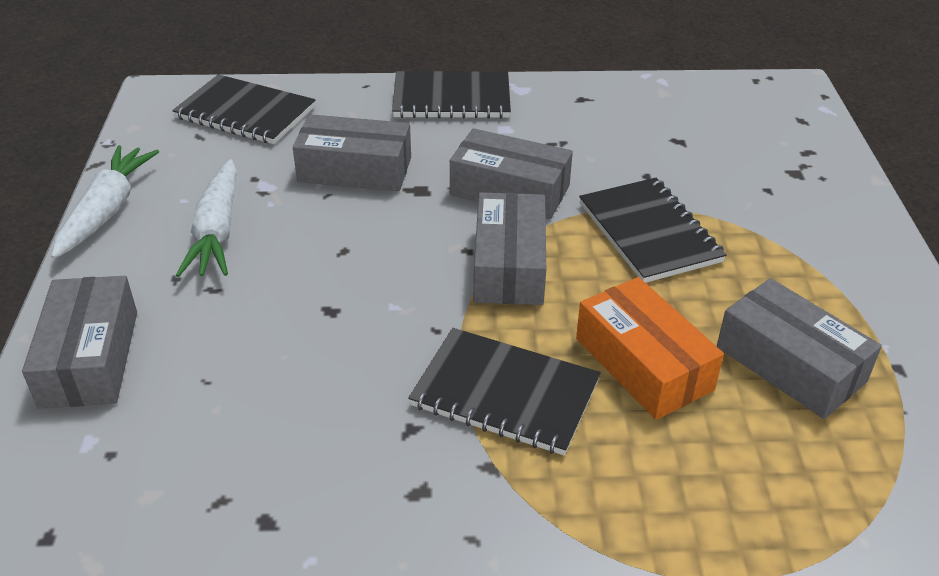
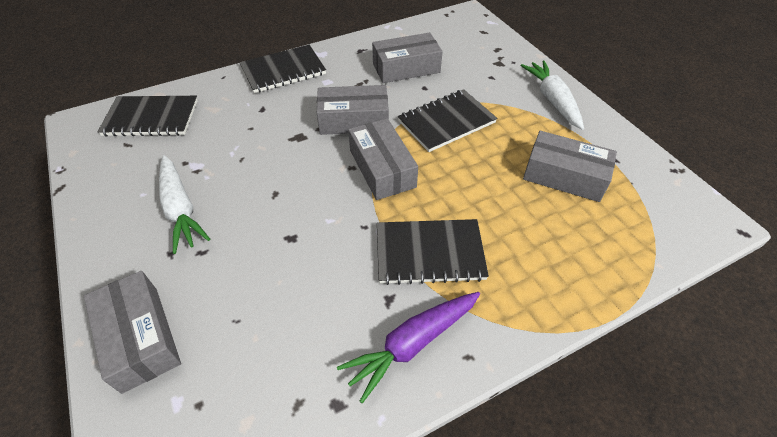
camera: 25 degrees left, 10 degrees up
white carrot [51,145,159,259] -> white carrot moved to [520,60,584,130]
grey box [293,114,411,191] -> grey box moved to [372,32,443,83]
orange box [576,277,724,420] -> none
black notebook [579,178,727,283] -> black notebook turned 75 degrees counterclockwise [398,89,497,152]
none -> purple carrot [337,292,480,404]

